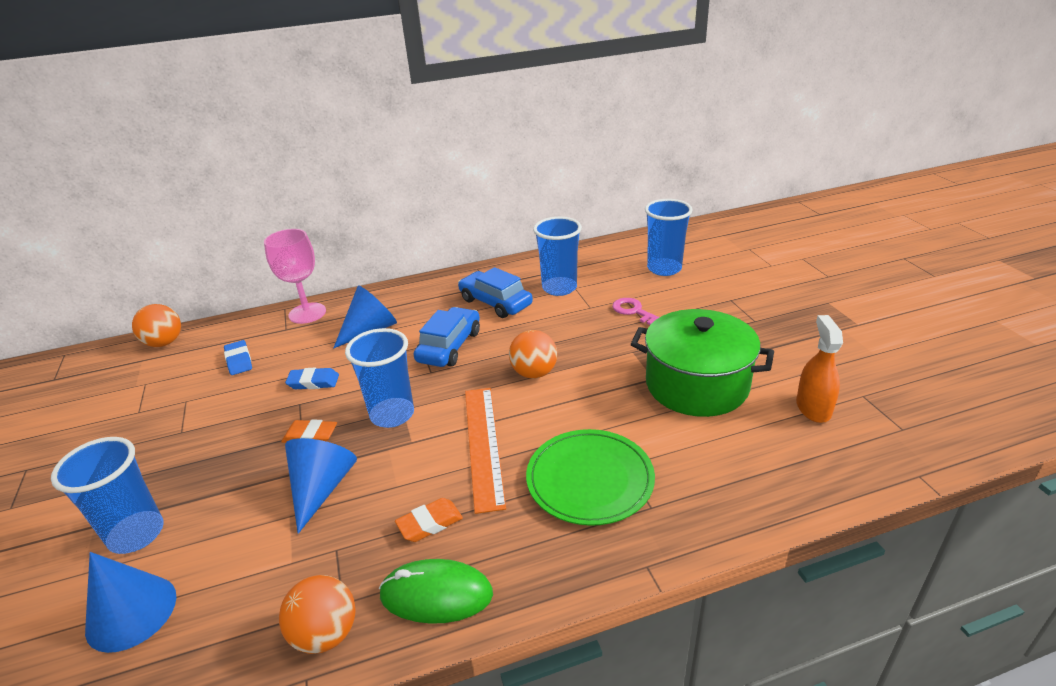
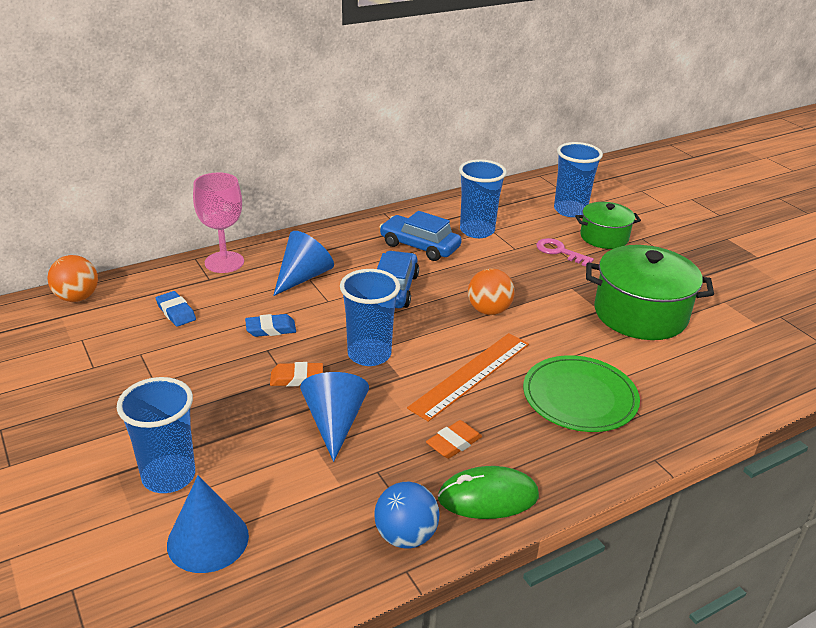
camera: 15 degrees left, 0 degrees up
orange ball [279,575,356,654] -> blue ball [374,482,439,548]
orange ruler [465,388,506,514] -> orange ruler turned 60 degrees clockwise [407,333,529,422]
orange spray bottle [796,315,843,423] -> none
none -> green pot [575,202,641,249]

